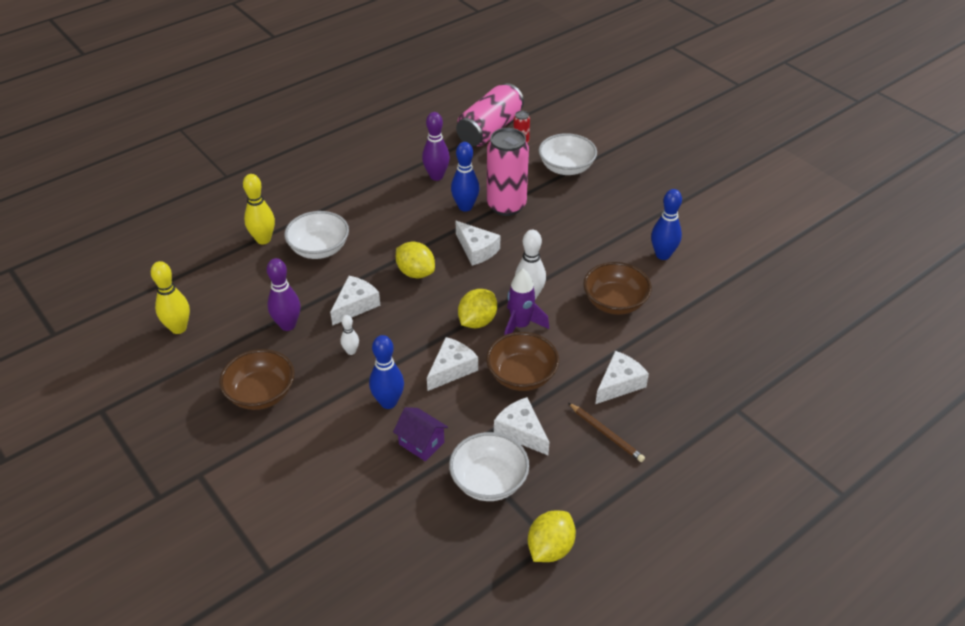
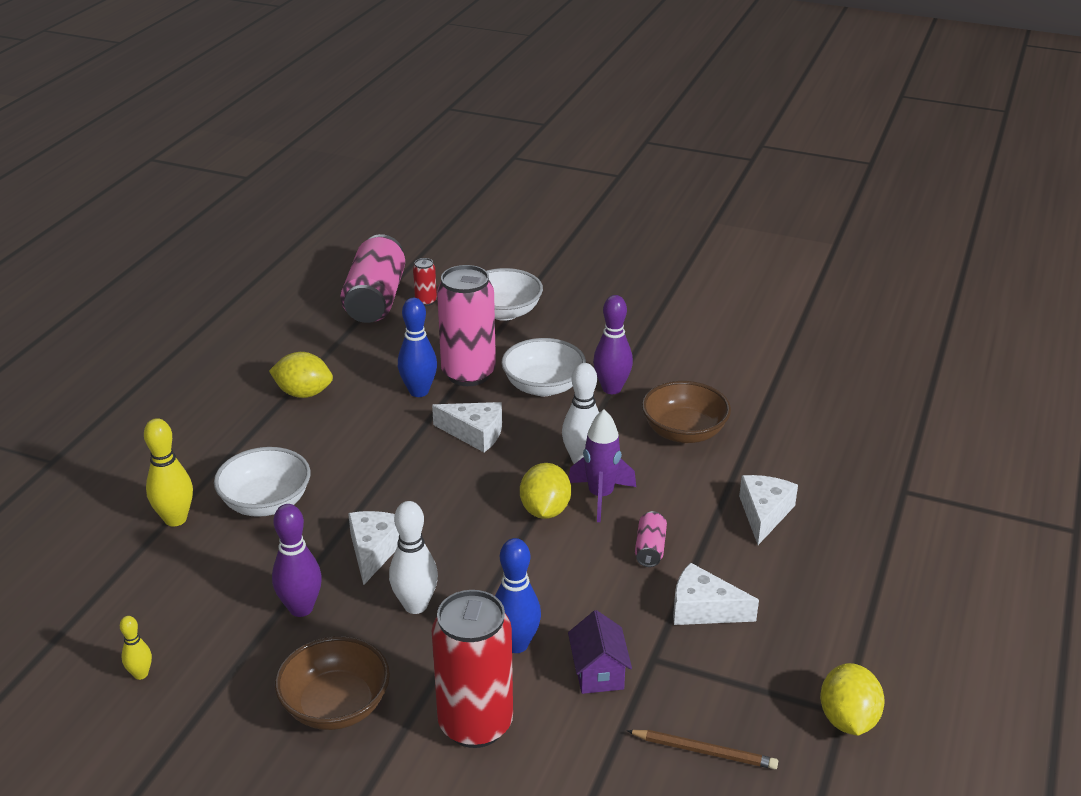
camera: 30 degrees left, 10 degrees down
yellow bowling pin [151,261,190,334] -> yellow bowling pin [120,616,152,680], size x0.56
white bowling pin [341,315,359,355] -> white bowling pin [389,501,438,614], size x1.78
purple house [393,407,448,461] -> purple house turned 75 degrees clockwise [568,610,632,694]
yellow lemon [396,242,435,278] -> yellow lemon moved to [269,352,333,398]
purple bowling pin [422,112,450,181] -> purple bowling pin moved to [593,295,633,394]
white cheese [427,337,478,391] -> none
white bowl [449,432,529,501] -> white bowl moved to [501,338,586,396]
brown bowl [486,332,559,391] -> pink can [635,511,667,567]
brown pencil [569,403,645,462] -> brown pencil moved to [627,730,778,769]
blue bowling pin [651,189,682,260] -> none
none -> red can [432,590,513,748]

